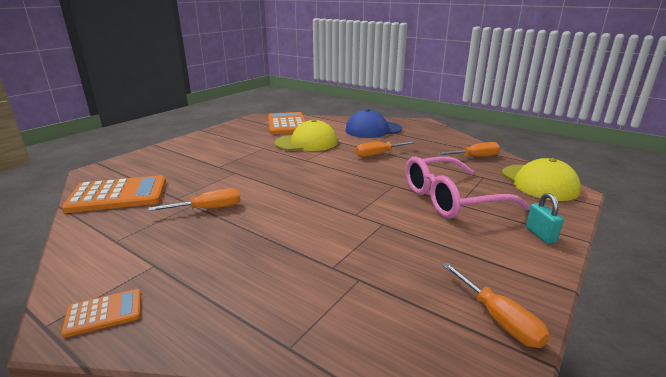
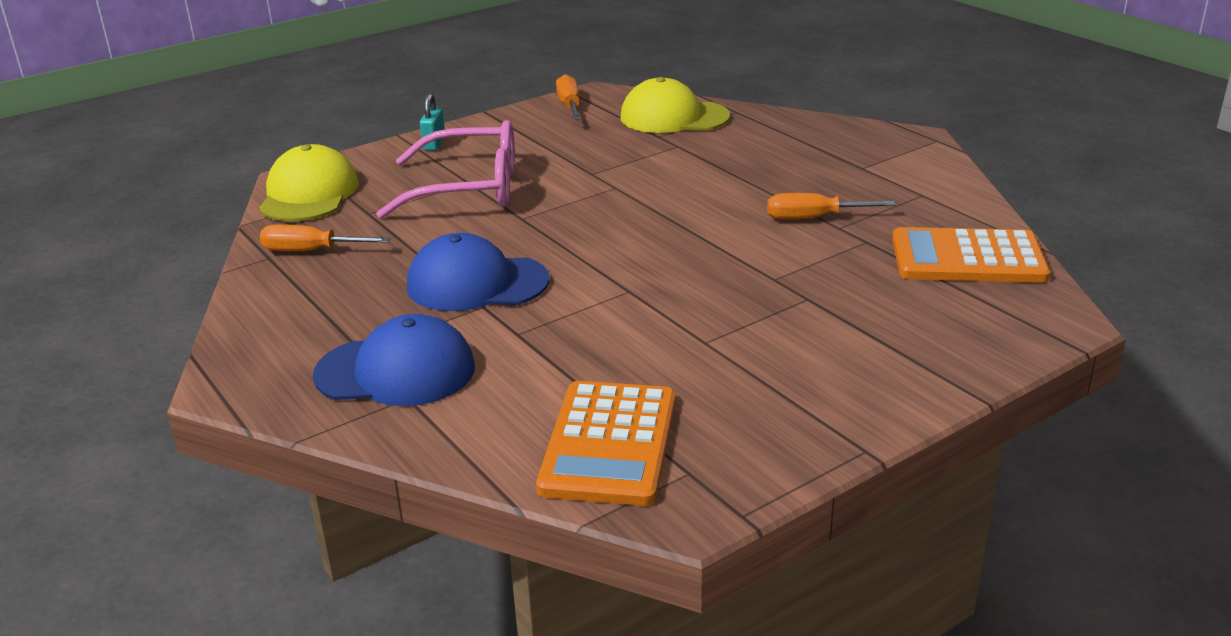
camera: 160 degrees left, 5 degrees up
orange calculator [61,289,141,338] -> none
yellow cap [274,119,338,151] -> yellow cap moved to [621,77,730,133]
orange screwdriver [356,141,415,157] -> blue cap [407,233,549,311]

